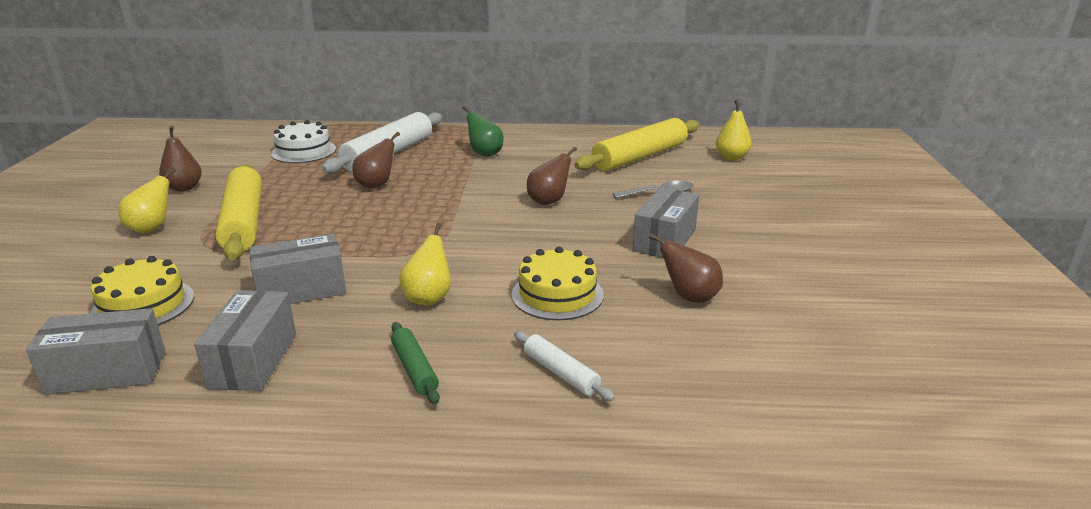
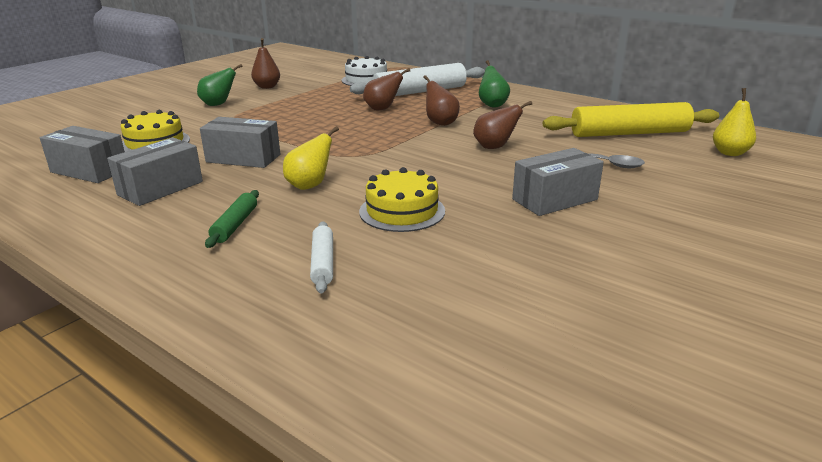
camera: 35 degrees right, 0 degrees up
yellow pear [118,167,176,234] -> green pear [197,64,243,106]
yellow rolling pin [215,164,262,260] -> none
brown pear [649,233,723,303] -> brown pear moved to [423,75,460,126]

